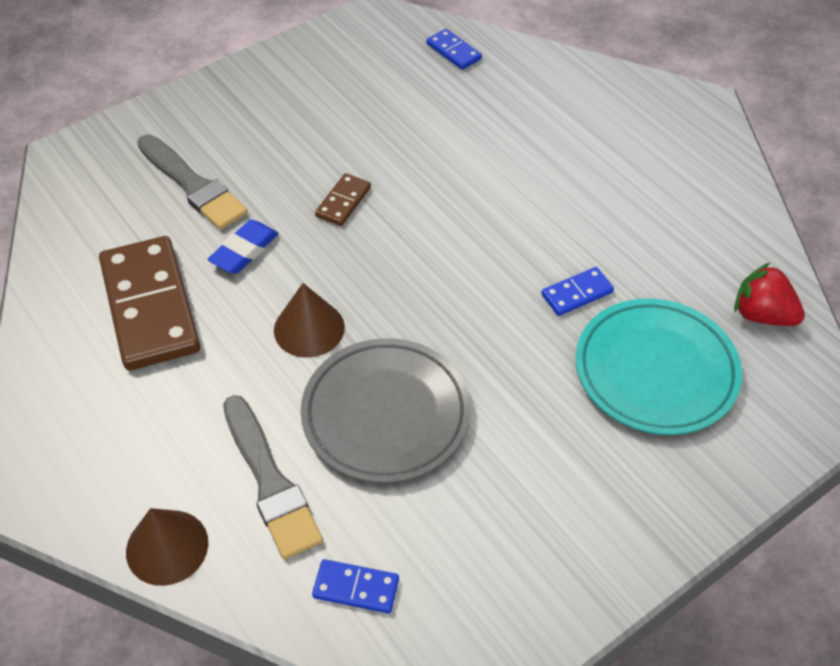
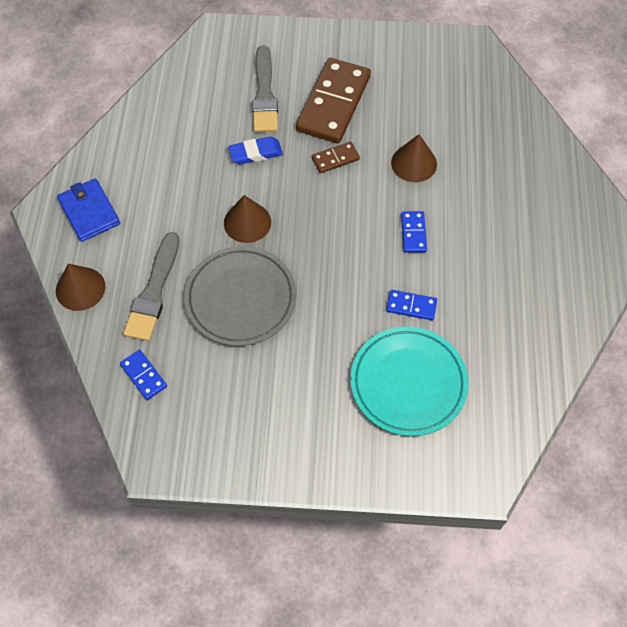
camera: 40 degrees right, 10 degrees up
brown domino [99,236,200,371] -> brown domino moved to [296,58,371,143]
blue domino [427,29,482,70] -> blue domino moved to [401,211,427,253]
red strawberry [734,263,805,326] -> none
none -> blue wallet [57,178,120,242]
none -> brown cone [391,134,437,182]

